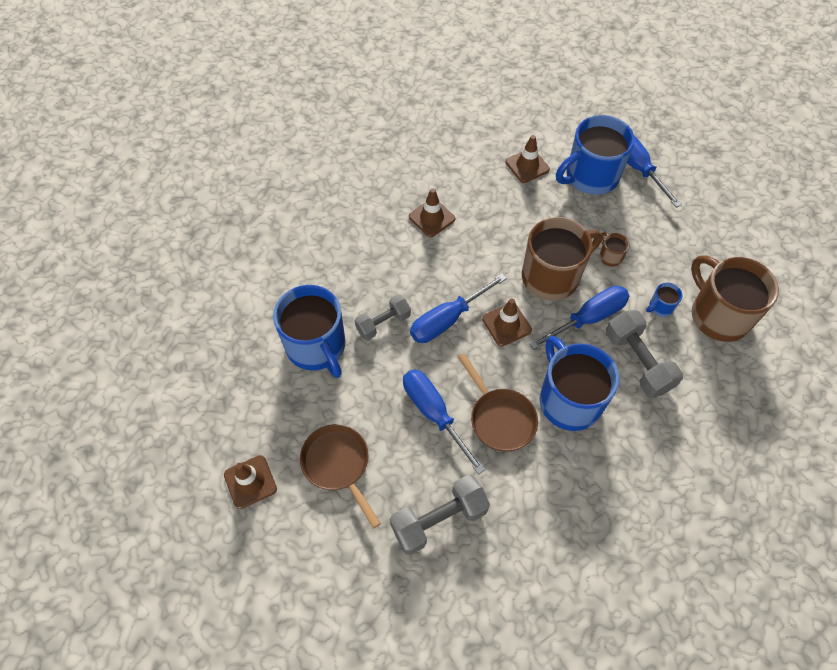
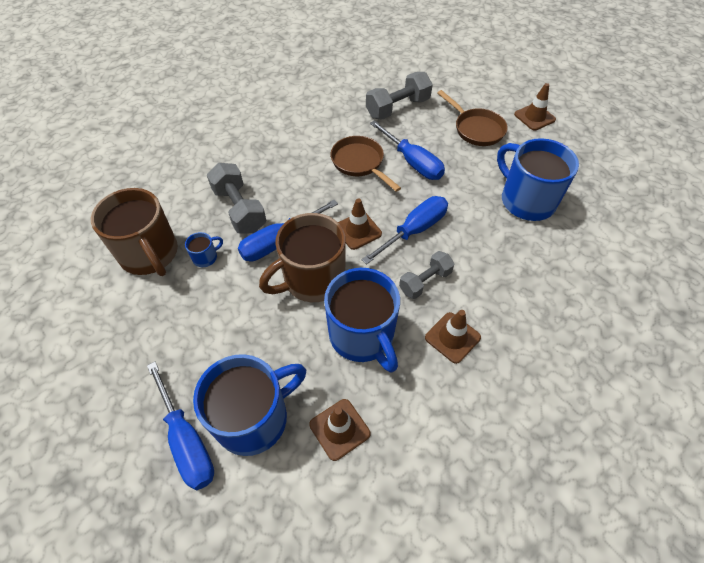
camera: 175 degrees right, 5 degrees down
grey dumbbell [355,295,411,340] -> grey dumbbell moved to [399,251,455,299]
blue mug [539,336,619,431] -> blue mug moved to [324,268,400,373]
brown mug [599,232,630,267] -> none

